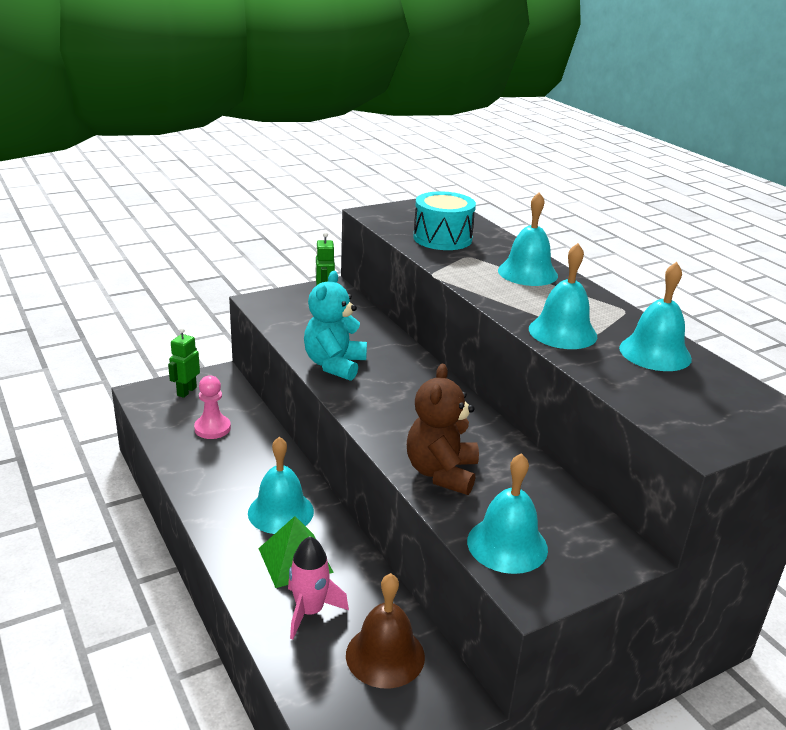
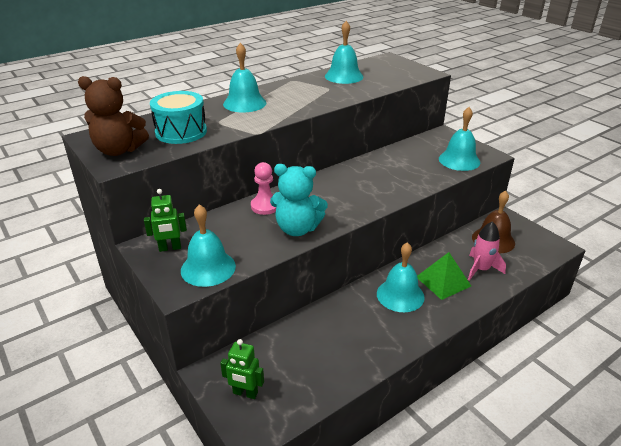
camera: 95 degrees left, 5 degrees up
pink pawn [194,375,231,439] -> pink pawn moved to [251,162,276,215]
brown teddy bear [407,364,479,495] -> brown teddy bear moved to [78,76,149,156]
turquoise bell [529,243,597,349] -> turquoise bell moved to [181,204,236,287]

